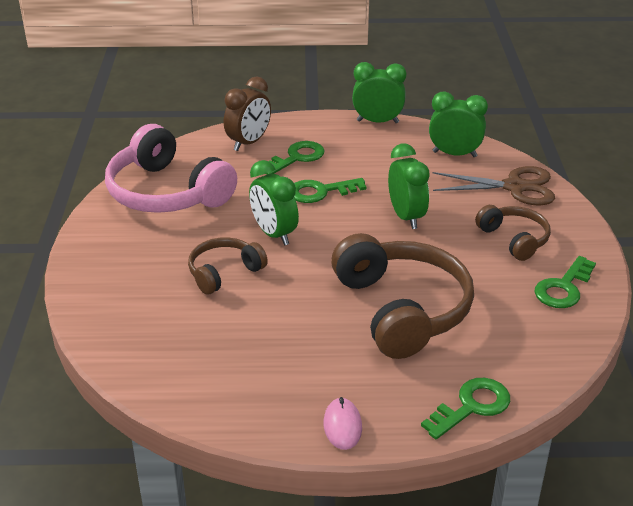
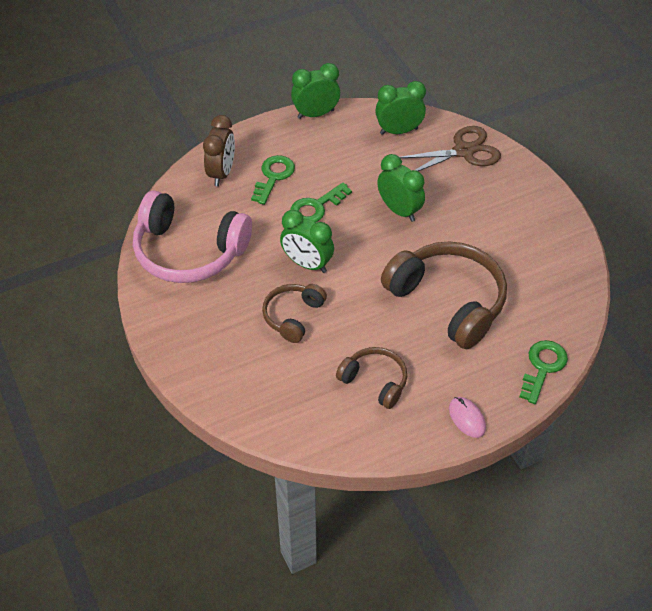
camera: 25 degrees left, 15 degrees up
brown headphones [475,205,551,261] -> brown headphones moved to [336,347,407,409]
green key [534,256,596,308] -> none

